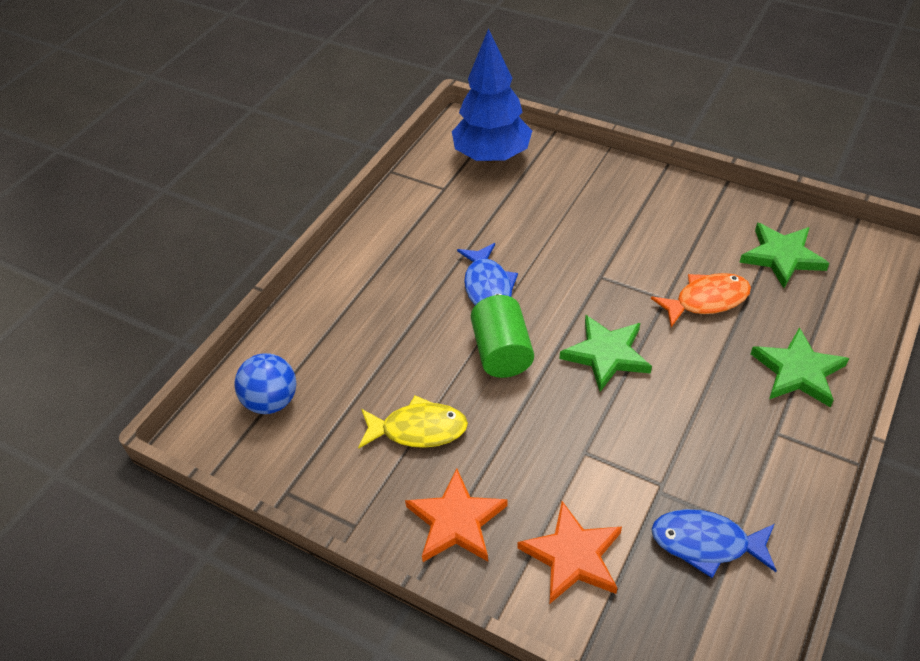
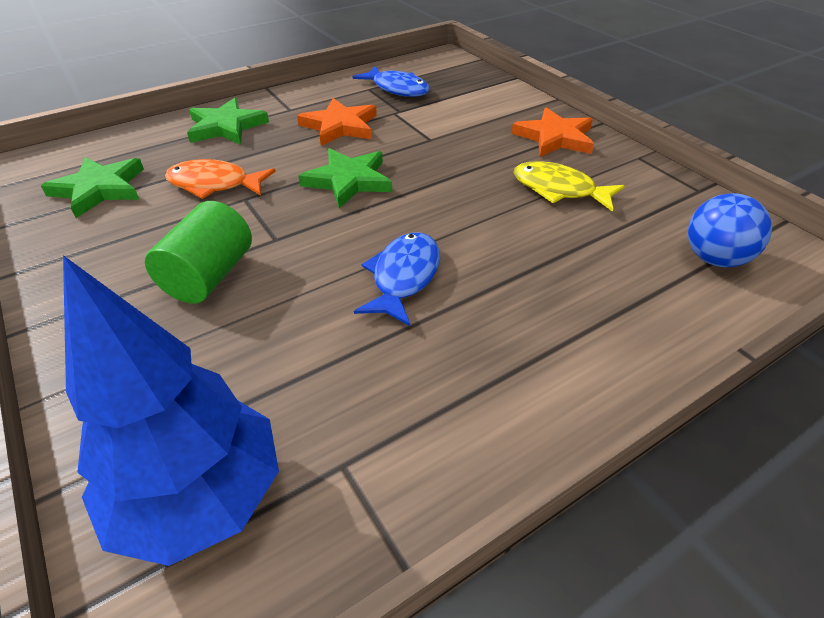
camera: 155 degrees left, 5 degrees down
green cylinder [471,295,534,378] -> green cylinder moved to [145,201,252,304]
orange star [517,501,622,603] -> orange star moved to [297,98,377,146]

